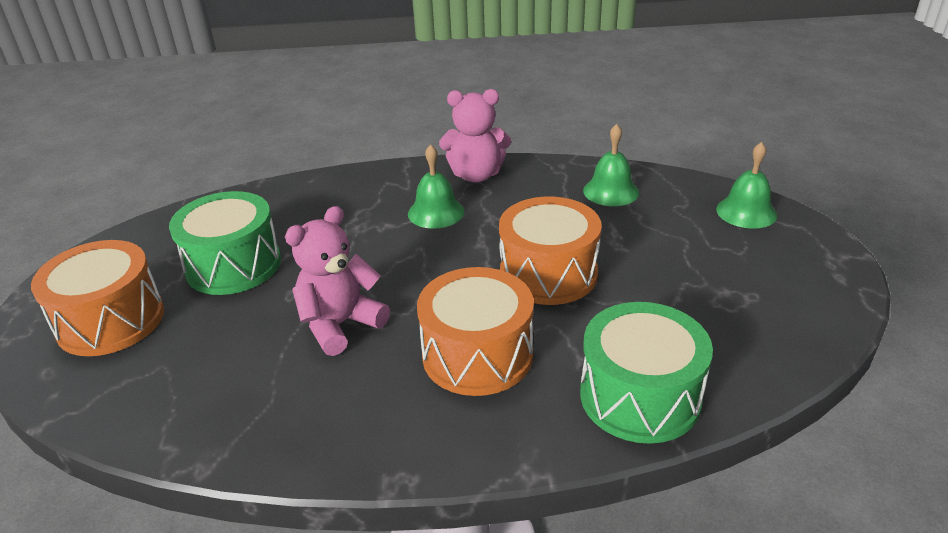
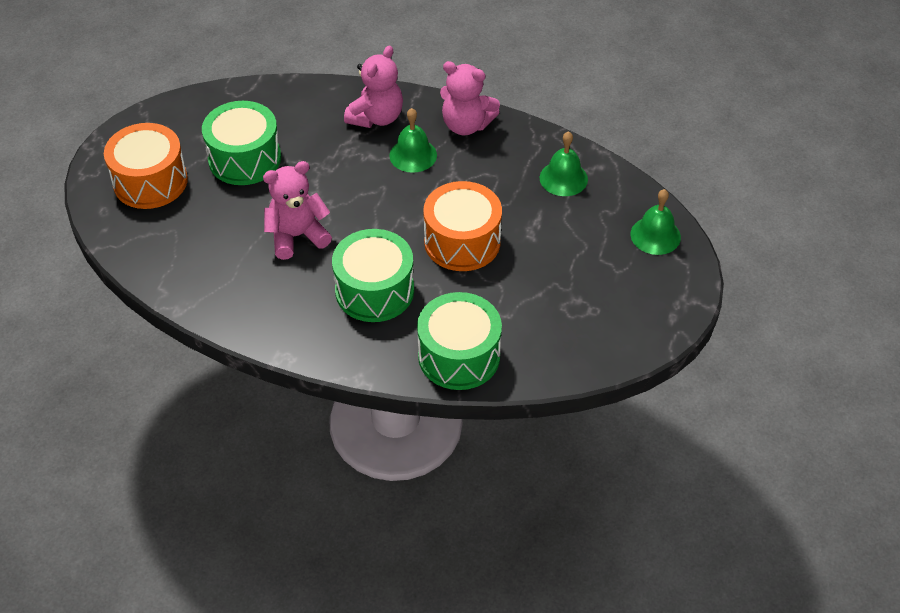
camera: 20 degrees right, 15 degrees up
orange drum [417,267,534,396] -> green drum [332,229,414,322]
none -> pink teddy bear [344,45,403,128]

